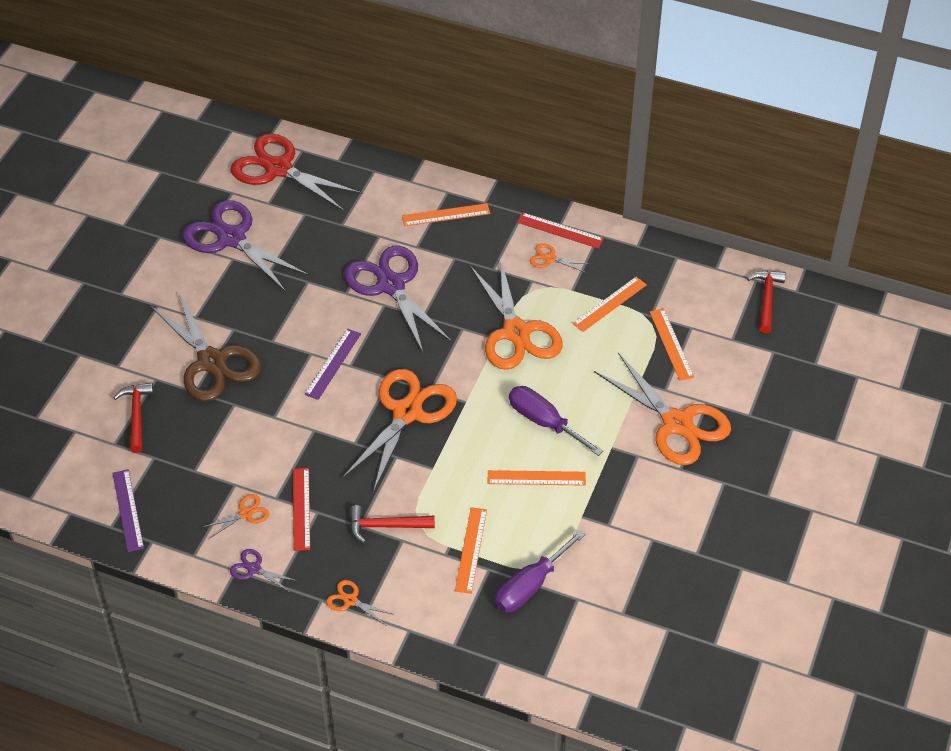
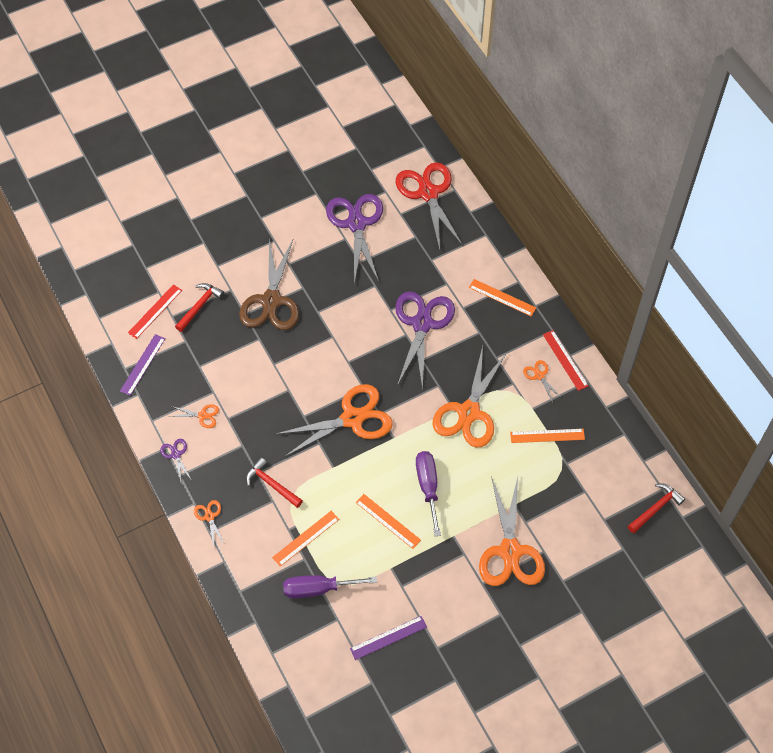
camera: 40 degrees right, 10 degrees up
red ruler [293,468,310,551] -> red ruler moved to [128,284,182,339]
purple ruler [305,329,361,400] -> purple ruler moved to [350,616,427,660]
orange ruler [650,308,694,381] -> none

